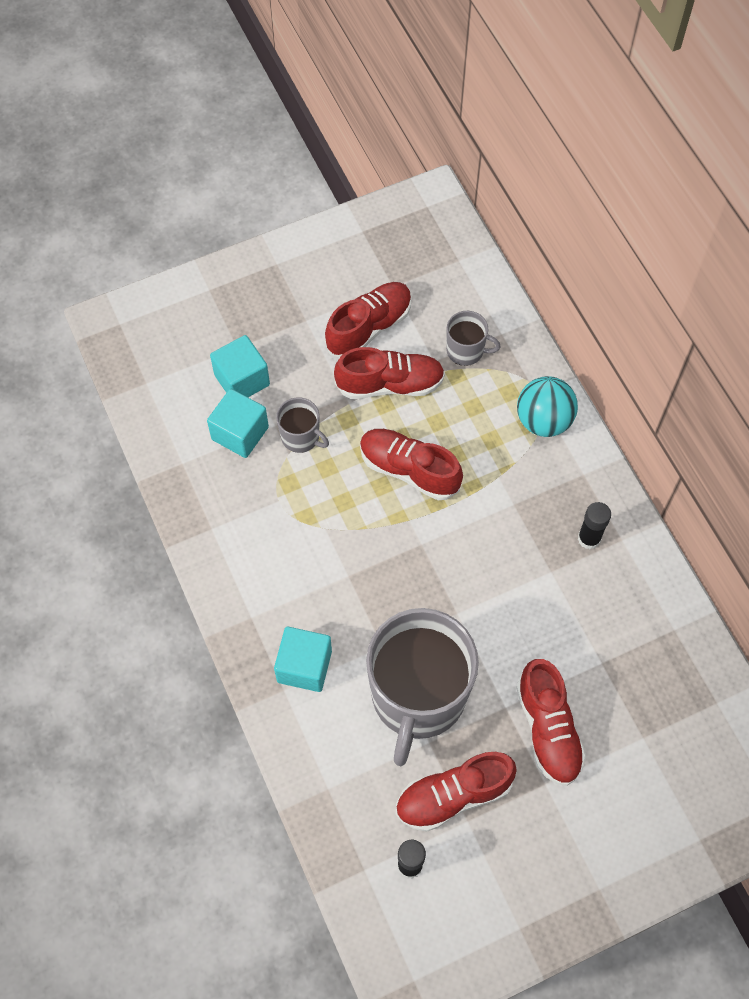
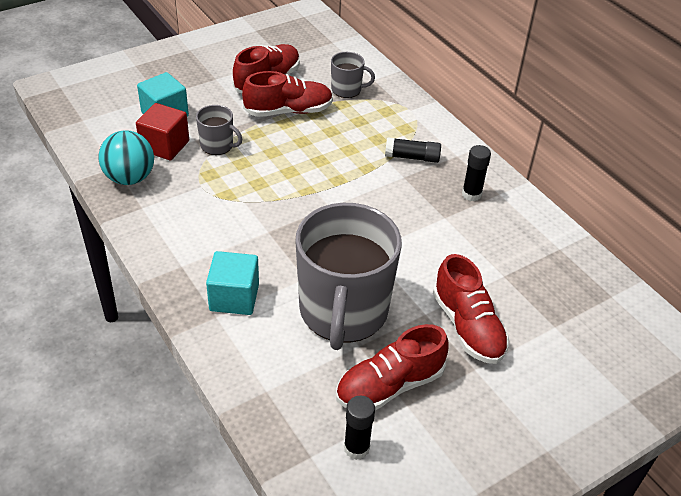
camera: 10 degrees left, 20 degrees down
turquoise cube [207,389,269,458] -> red cube [136,103,189,160]
red shoe [360,429,463,500] -> none
turquoise ball [517,376,578,437] -> turquoise ball moved to [99,130,154,185]
none -> black glue stick [385,137,441,163]

